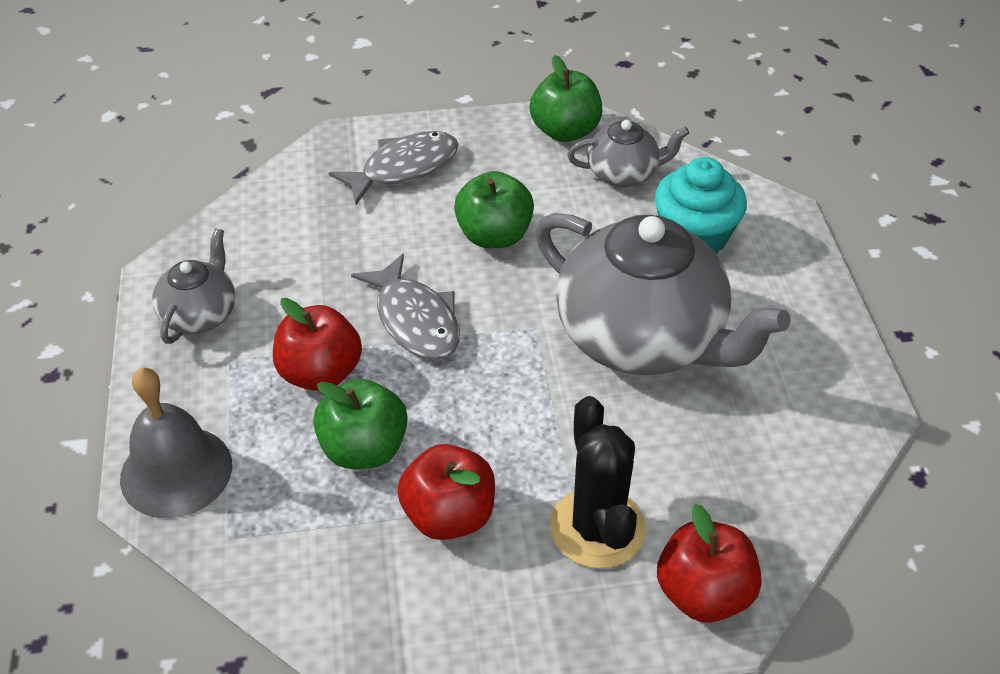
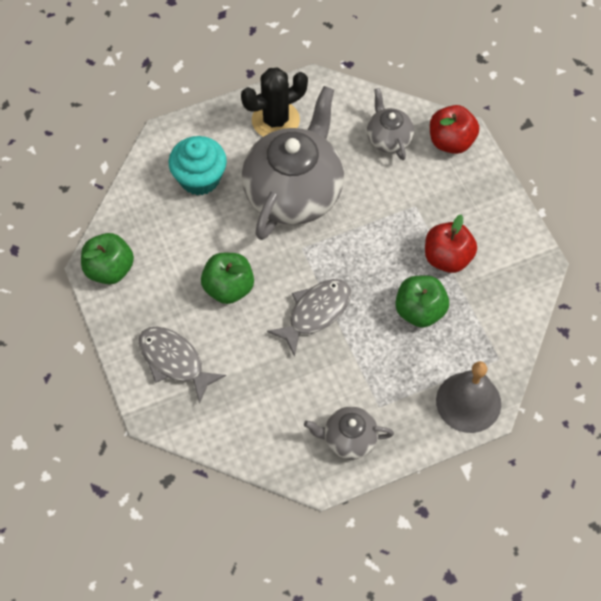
camera: 105 degrees left, 15 degrees up
red apple [273,298,362,391] -> none
black cactus [550,396,646,569] -> black cactus moved to [241,67,308,137]
grey teapot [567,120,689,187] -> grey teapot moved to [367,88,414,160]

